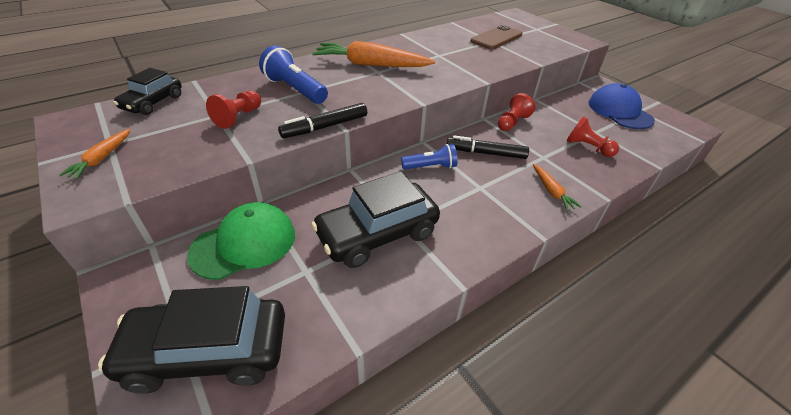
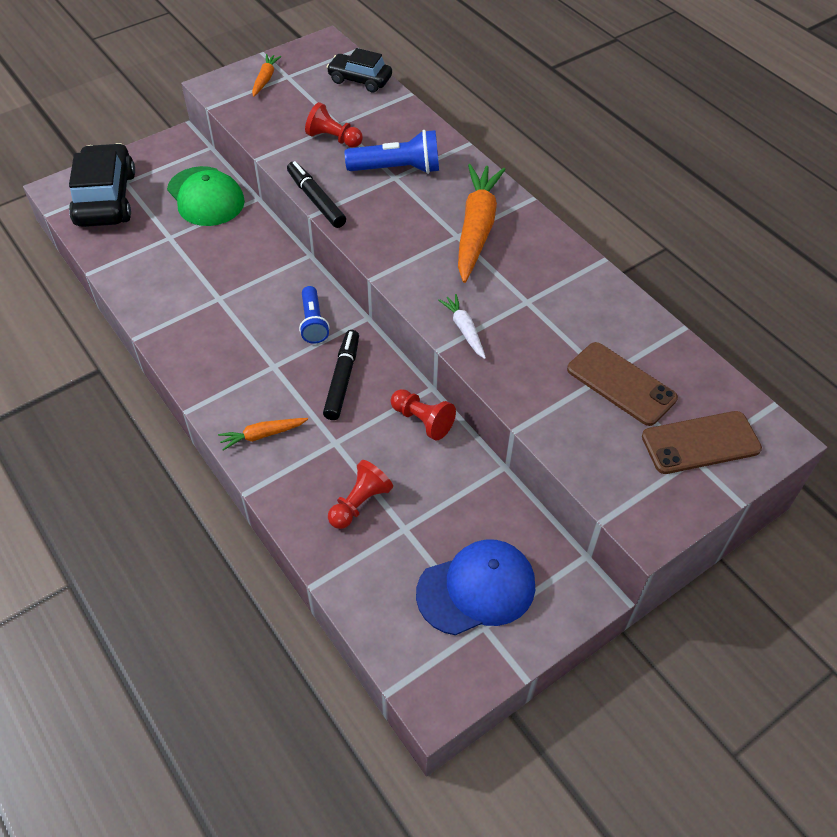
camera: 90 degrees right, 10 degrees up
orange carrot [59,129,130,179] -> orange carrot turned 90 degrees clockwise [252,54,282,97]
blue flashlight [259,45,328,104] -> blue flashlight turned 45 degrees clockwise [345,130,439,174]
black car [311,171,440,268] -> none
none -> white carrot [438,294,486,359]
none -> brown phone [642,411,762,474]

